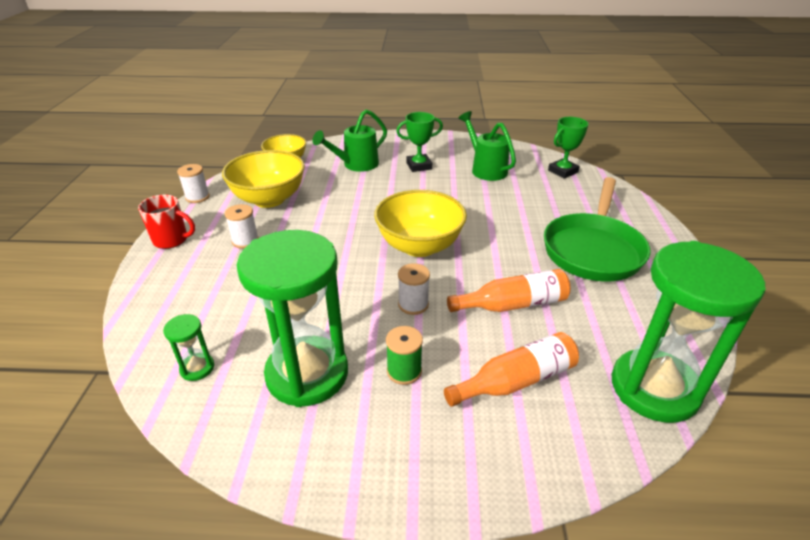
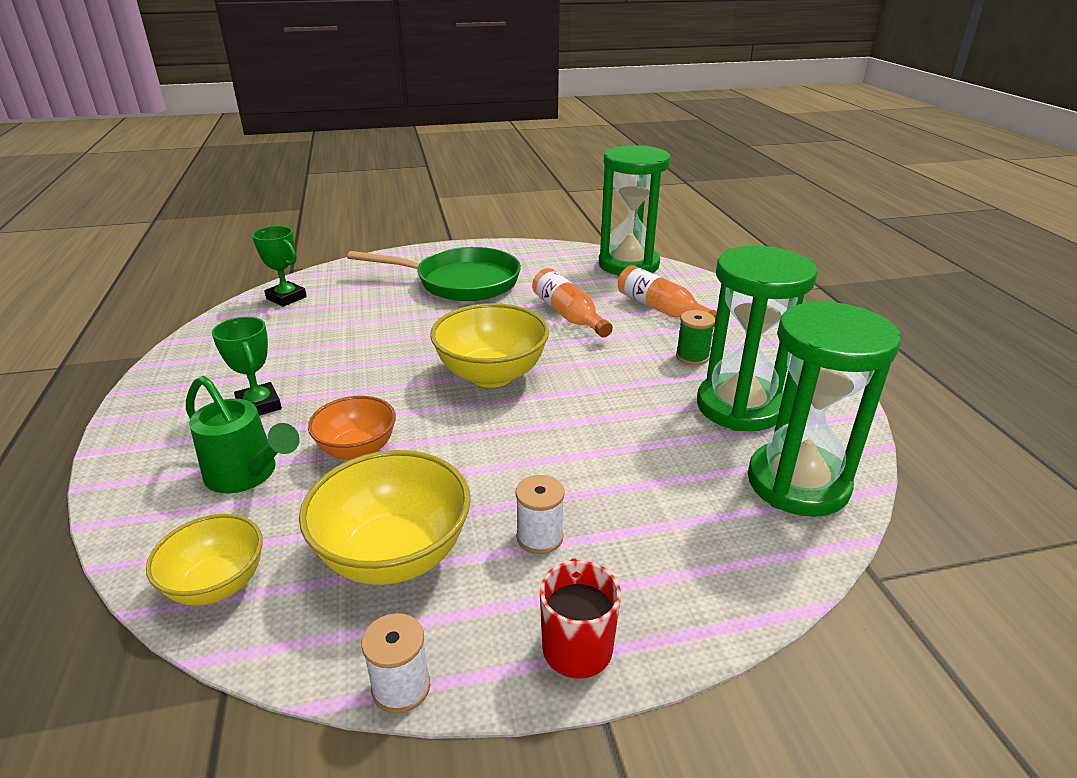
camera: 105 degrees left, 5 degrees down
green hourglass [163,314,214,381] -> green hourglass [748,301,901,517], size x2.45
white spool [398,263,430,315] -> none
green watering can [459,111,516,181] -> none
none -> orange bowl [308,396,396,460]

